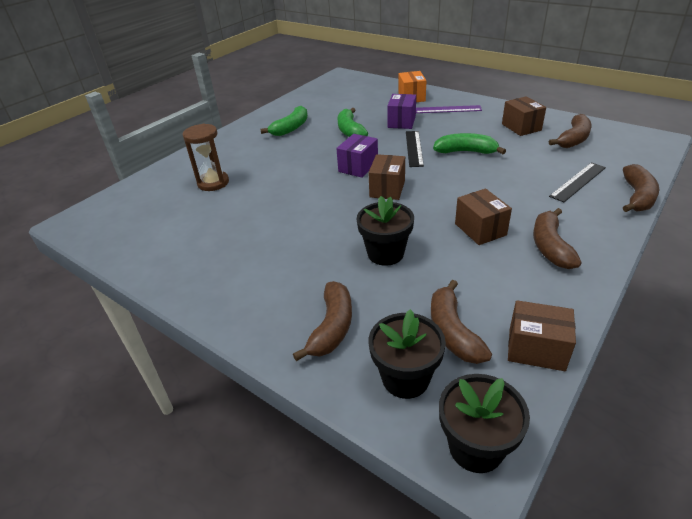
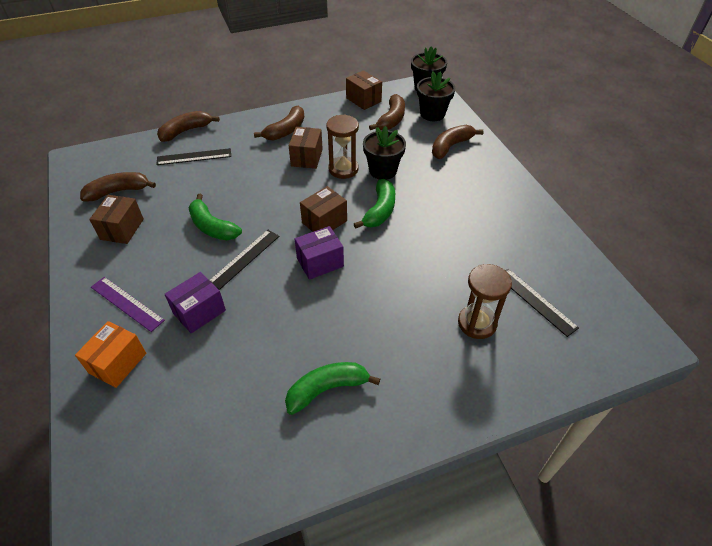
camera: 150 degrees left, 10 degrees up
green banana [337,108,368,137] -> green banana moved to [354,179,395,229]
none -> brown hourglass [326,114,359,179]
none -> black ruler [505,269,579,337]

